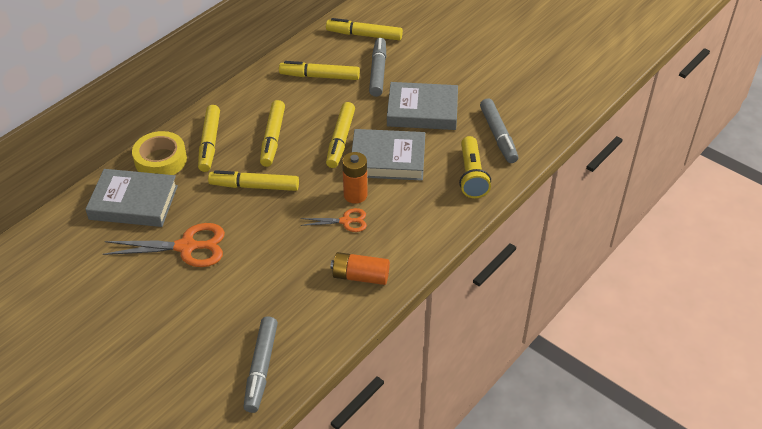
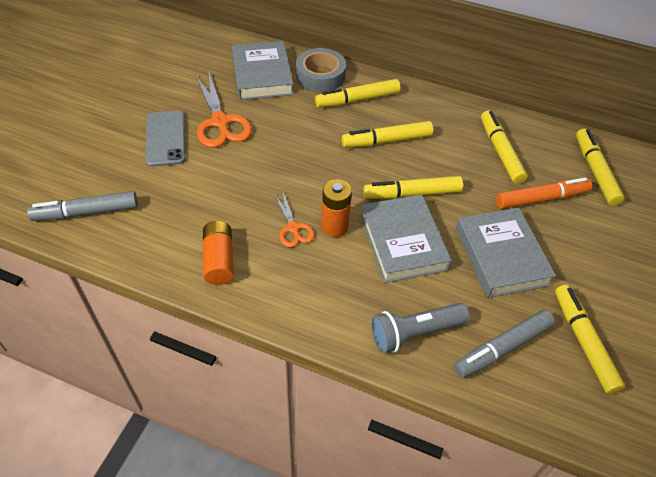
camera: 70 degrees right, 5 degrees up
yellow tape [132,131,187,175] -> grey tape [296,48,346,92]
yellow marker [208,170,299,191] -> yellow marker moved to [555,285,626,394]
grey marker [369,38,386,97] -> orange marker [496,177,592,209]
yellow flashlight [459,136,491,198] -> grey flashlight [371,303,470,354]
none -> grey phone [146,111,185,167]

